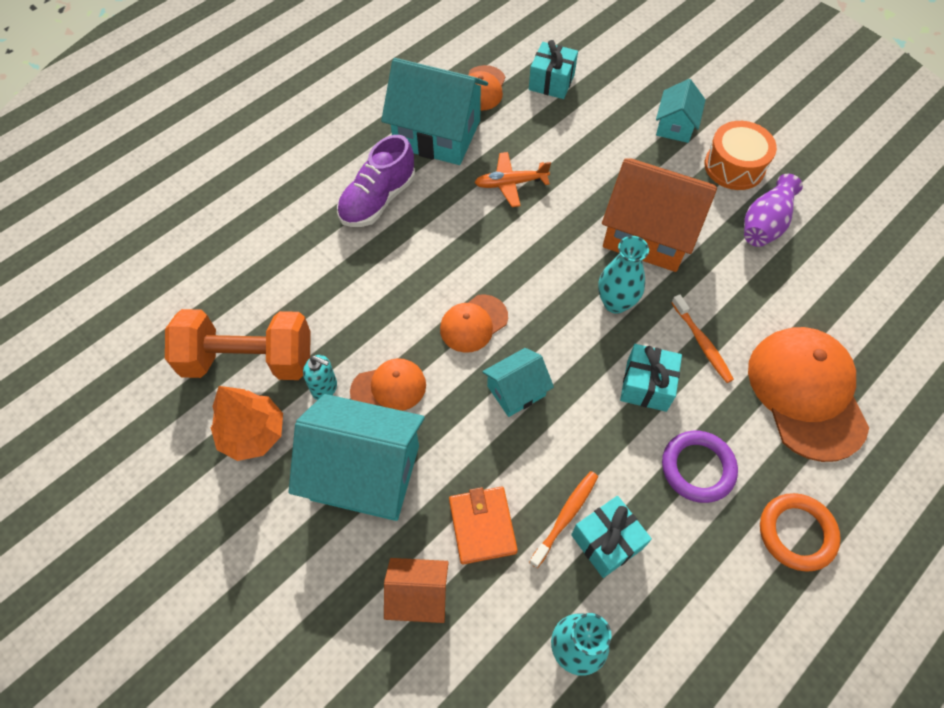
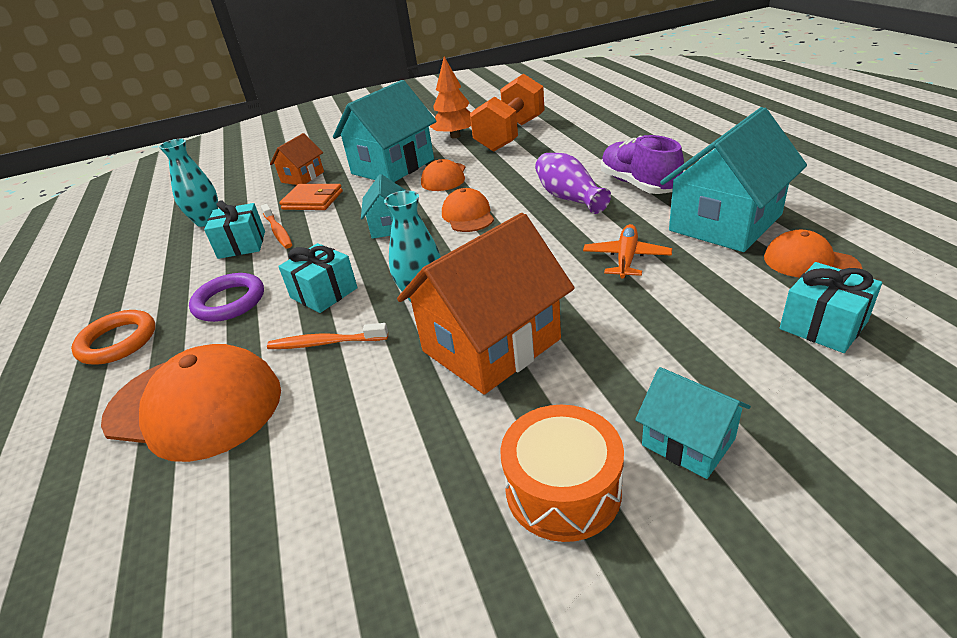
camera: 120 degrees right, 25 degrees down
turquoise soap dispenser [303,355,337,400] -> none
purple vase [744,174,803,247] -> purple vase moved to [535,153,611,214]

